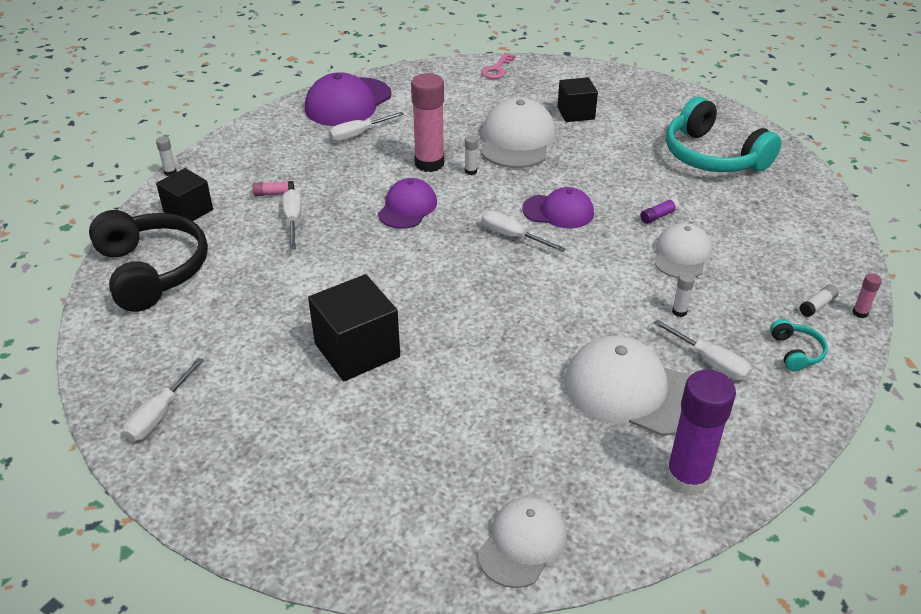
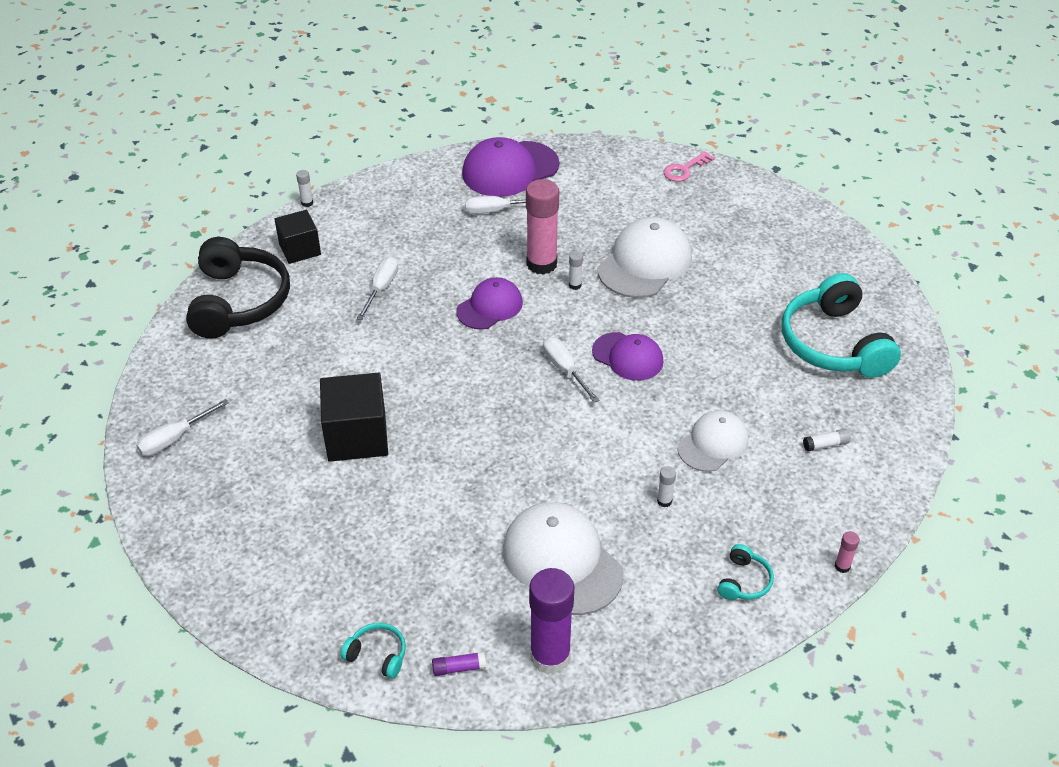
camera: 25 degrees right, 5 degrees up
pink glue stick [253,181,294,196] -> none
white cap [478,497,567,588] -> turquoise headphones [340,623,406,679]
black cube [557,77,598,122] -> none
purple glue stick [640,198,680,224] -> purple glue stick moved to [432,652,486,676]
white screwdriver [654,319,752,381] -> none
white glue stick [799,284,839,317] -> white glue stick moved to [803,429,851,451]

